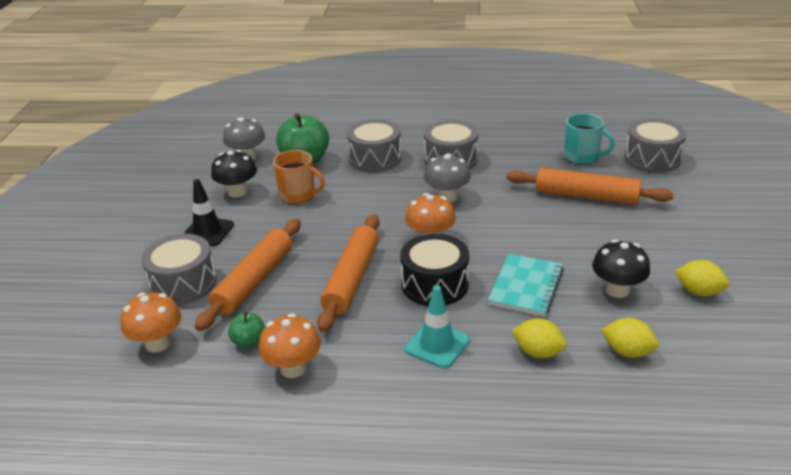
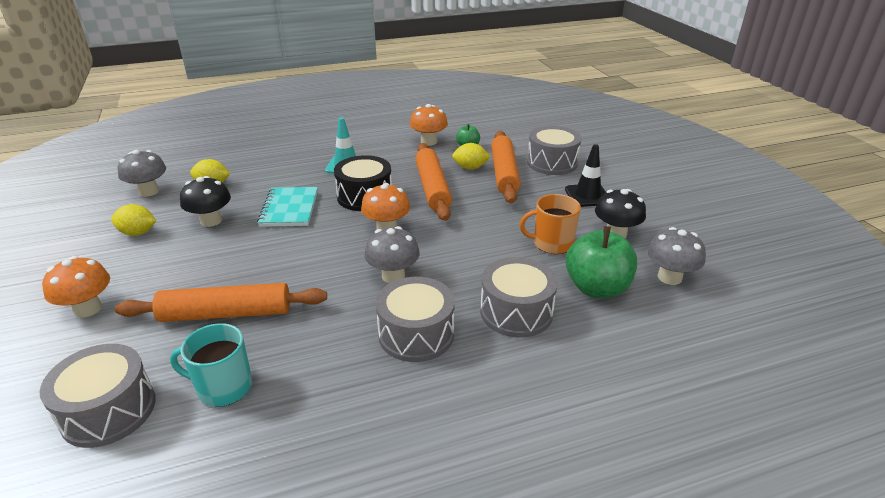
camera: 155 degrees right, 0 degrees up
orange mushroom [121,293,181,353] -> orange mushroom moved to [42,256,110,318]
yellow lemon [511,318,567,358] -> yellow lemon moved to [452,143,491,170]
none -> grey mushroom [118,150,166,197]

